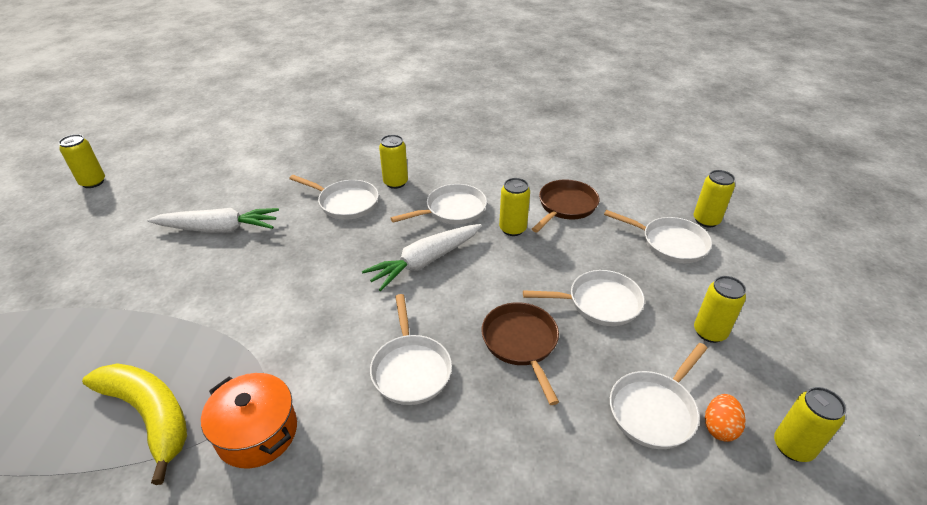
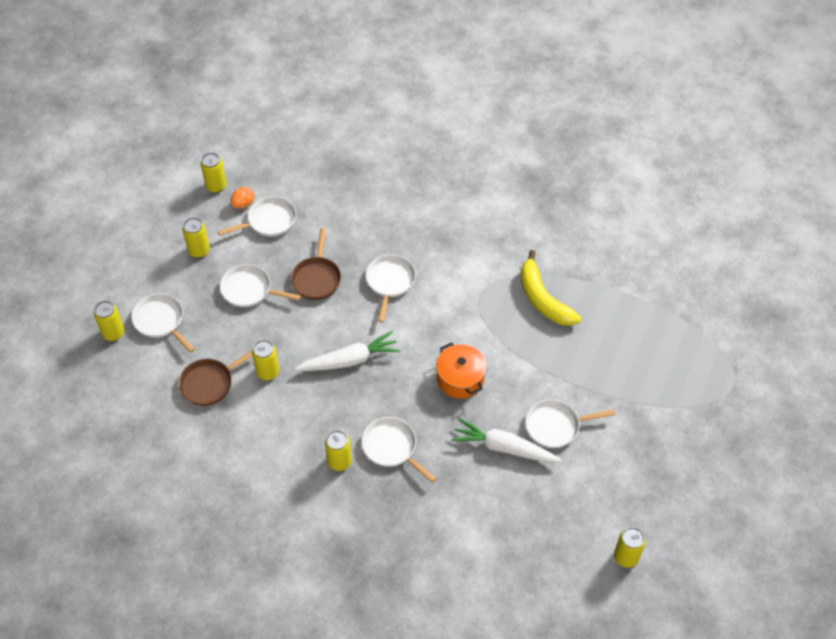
camera: 160 degrees left, 15 degrees up
orange pot [201,373,297,468] -> orange pot moved to [436,342,487,399]
white pan [391,184,487,225] -> white pan moved to [525,399,615,448]

